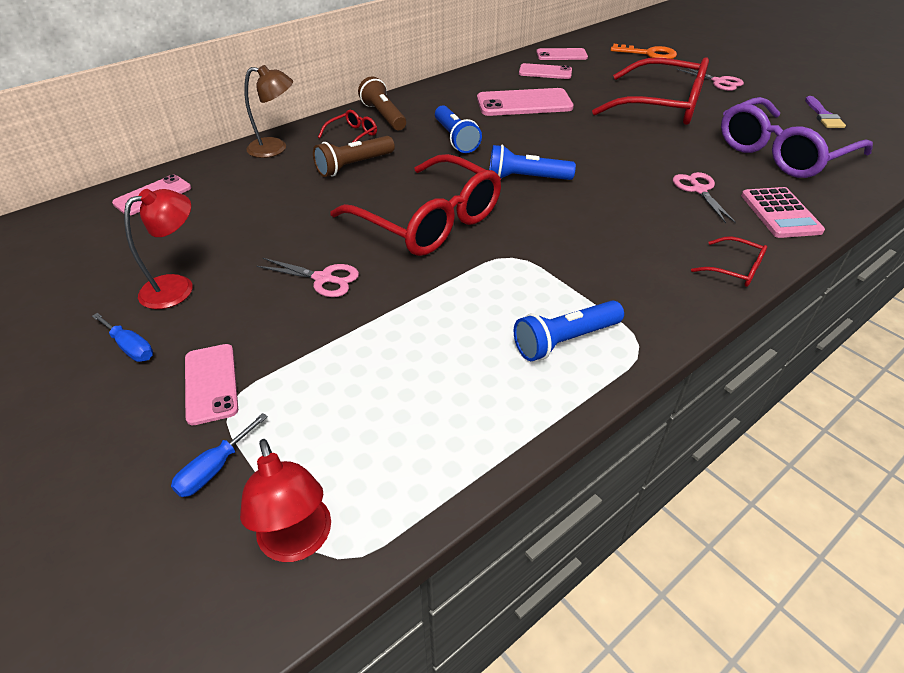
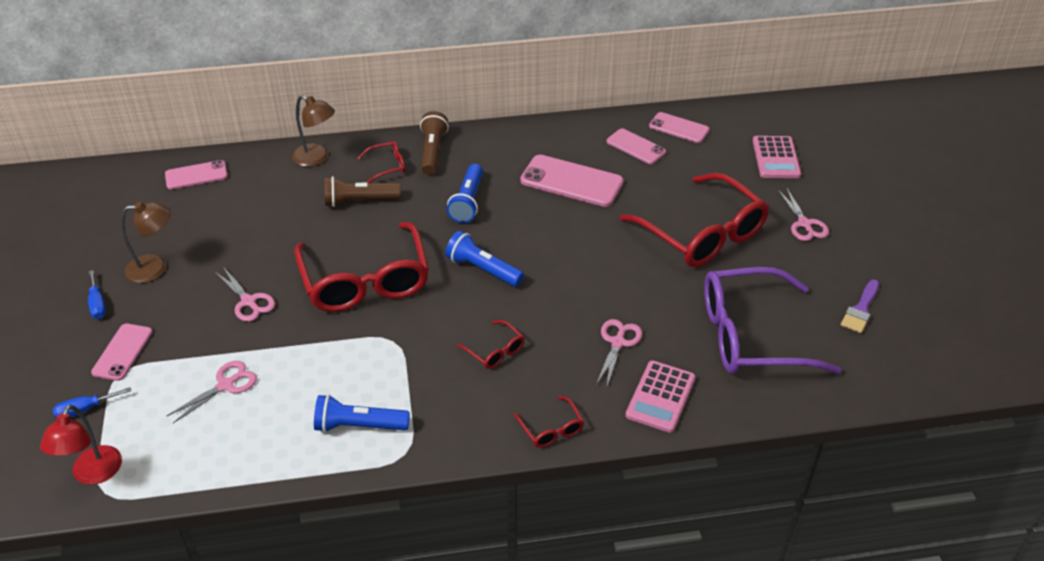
camera: 30 degrees right, 0 degrees up
red lamp [124,189,193,309] -> brown lamp [121,202,171,283]
orange key [611,44,677,59] -> pink calculator [753,136,801,178]
none -> pink scissors [167,361,257,423]
none -> red glasses [457,320,525,369]

